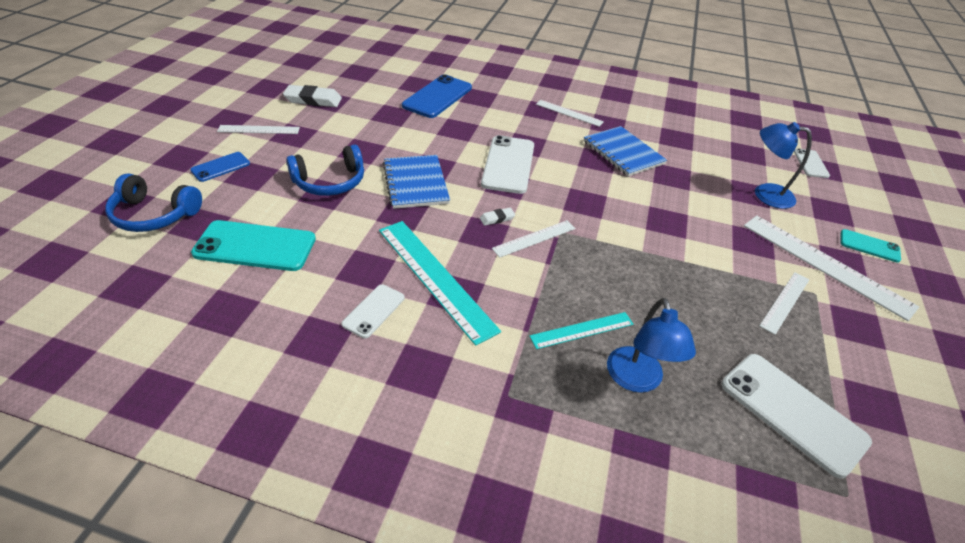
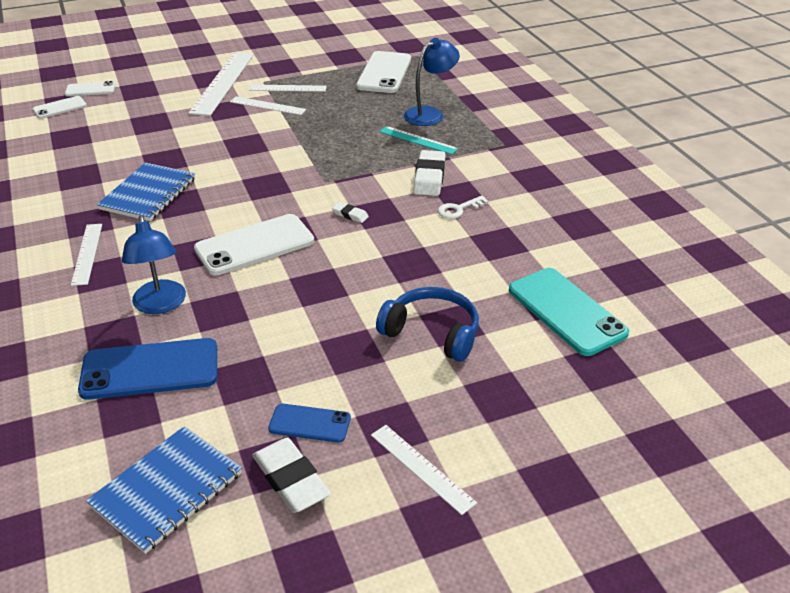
camera: 125 degrees left, 5 degrees down
blue headphones [105,173,202,232] -> none
blue phone [190,152,250,182] -> blue phone moved to [268,404,351,443]
white phone [342,284,405,338] -> white phone moved to [65,81,115,97]
turquoise ruler [379,221,501,346] -> white key [438,196,489,219]
blue notebook [383,155,450,209] -> blue notebook moved to [86,426,242,554]
white ruler [492,220,576,258] -> white ruler moved to [230,96,306,115]
blue lamp [755,122,812,209] -> blue lamp moved to [122,215,186,314]
turquoise phone [841,229,901,263] -> none
none -> white eraser [414,150,446,196]

